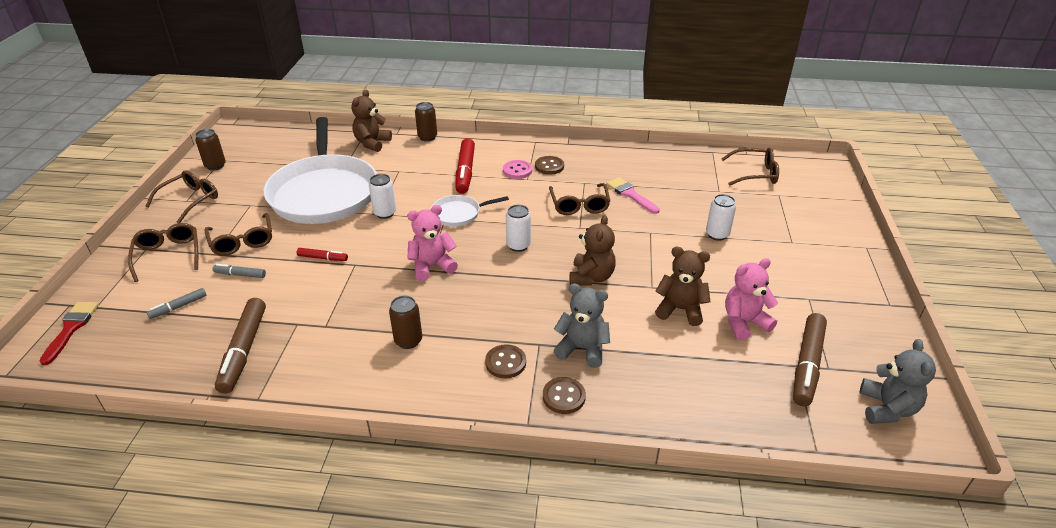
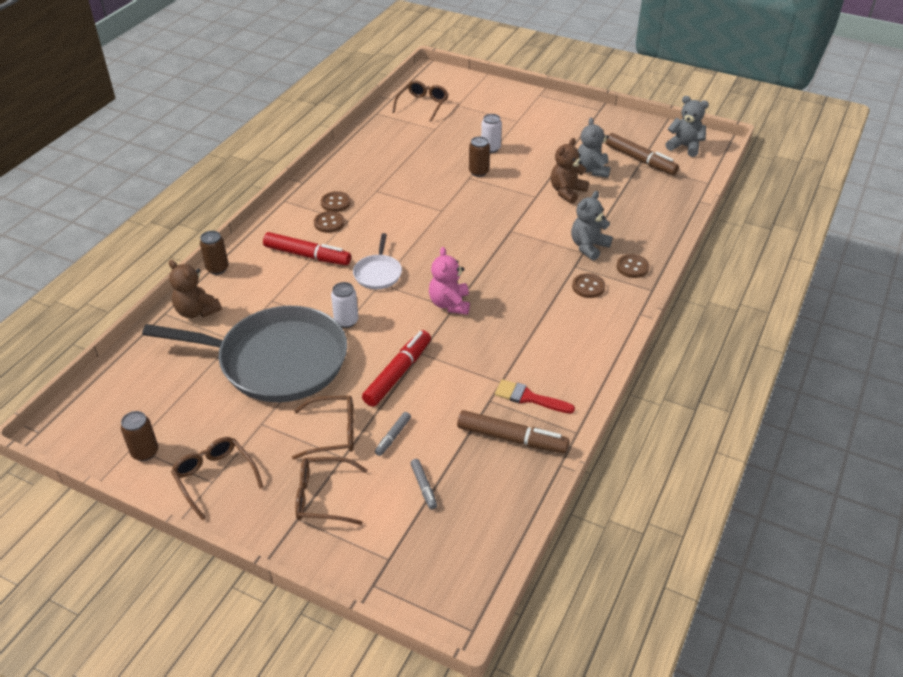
camera: 70 degrees left, 5 degrees up
red brush [39,302,99,365] -> red brush moved to [495,379,575,414]
white pan [264,117,377,224] -> grey pan [142,306,347,402]
red marker [297,248,348,261] -> red marker [362,330,431,407], size x1.96
brown can [389,296,422,349] -> brown can moved to [469,136,490,177]
pink button [503,160,532,179] -> brown button [314,211,344,233]
white can [506,205,531,252] -> none
brown glasses [549,183,610,215] -> none
brown teddy bear [570,215,616,286] -> none
pink brush [606,177,660,214] -> none
pink teddy bear [725,258,778,340] -> grey teddy bear [578,118,611,178]

